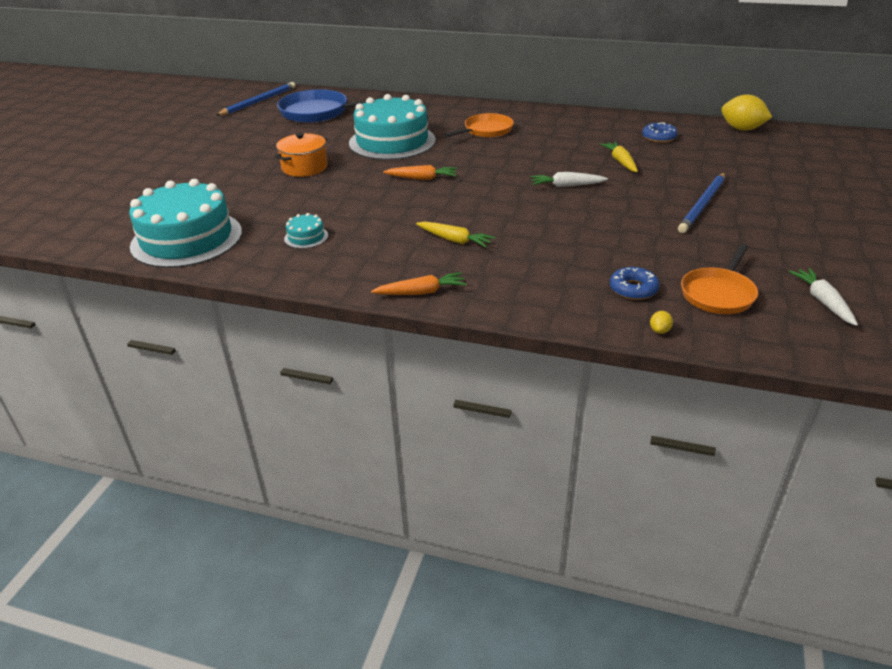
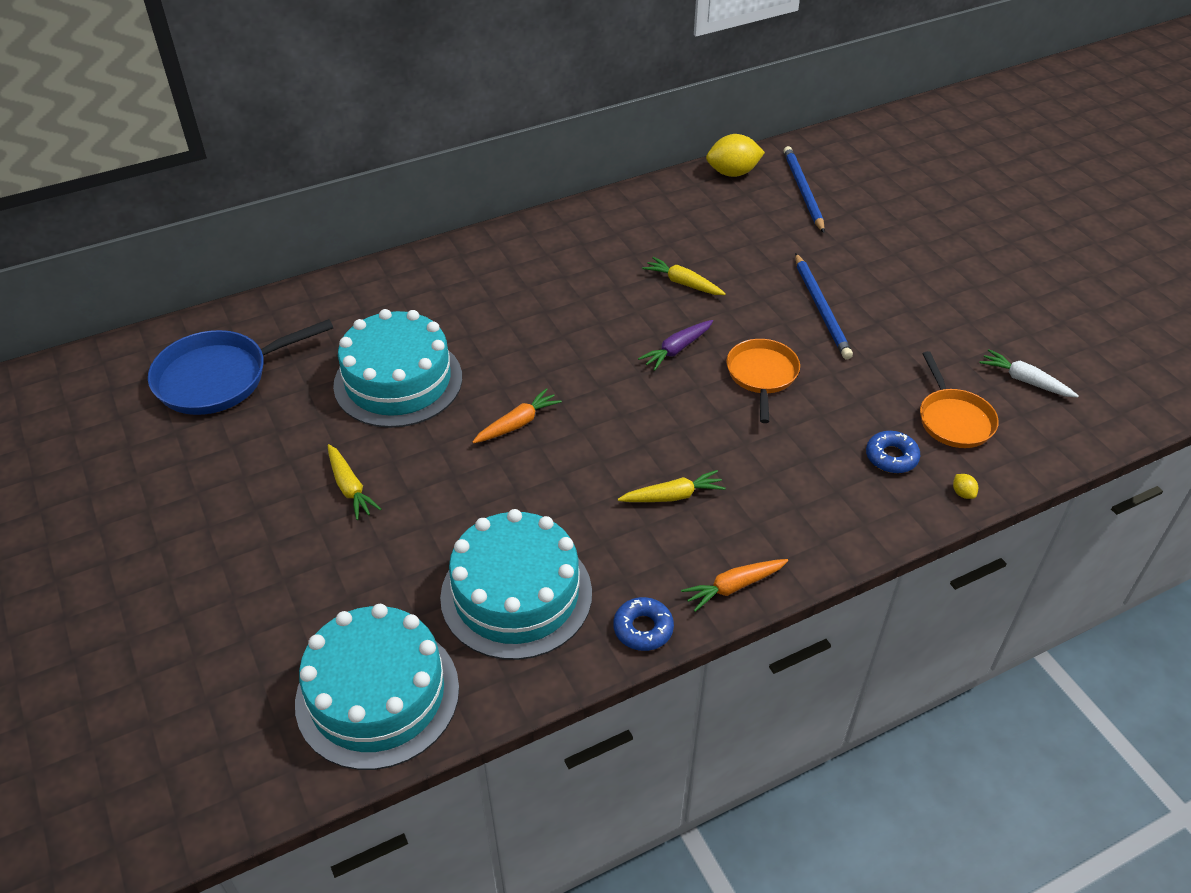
camera: 45 degrees left, 10 degrees up
blue pencil [216,82,296,116] -> blue pencil moved to [783,146,825,233]
orange pot [275,133,328,177] -> yellow carrot [327,444,381,520]
turquoise cake [284,213,328,249] -> turquoise cake [440,509,592,660], size x2.49
orange carrot [371,272,467,295] -> orange carrot turned 150 degrees counterclockwise [681,559,788,612]
orange pan [444,113,514,138] -> orange pan moved to [726,339,800,423]
white carrot [531,172,608,187] -> purple carrot [638,320,713,371]
blue donut [642,122,678,143] -> blue donut moved to [613,597,674,651]

